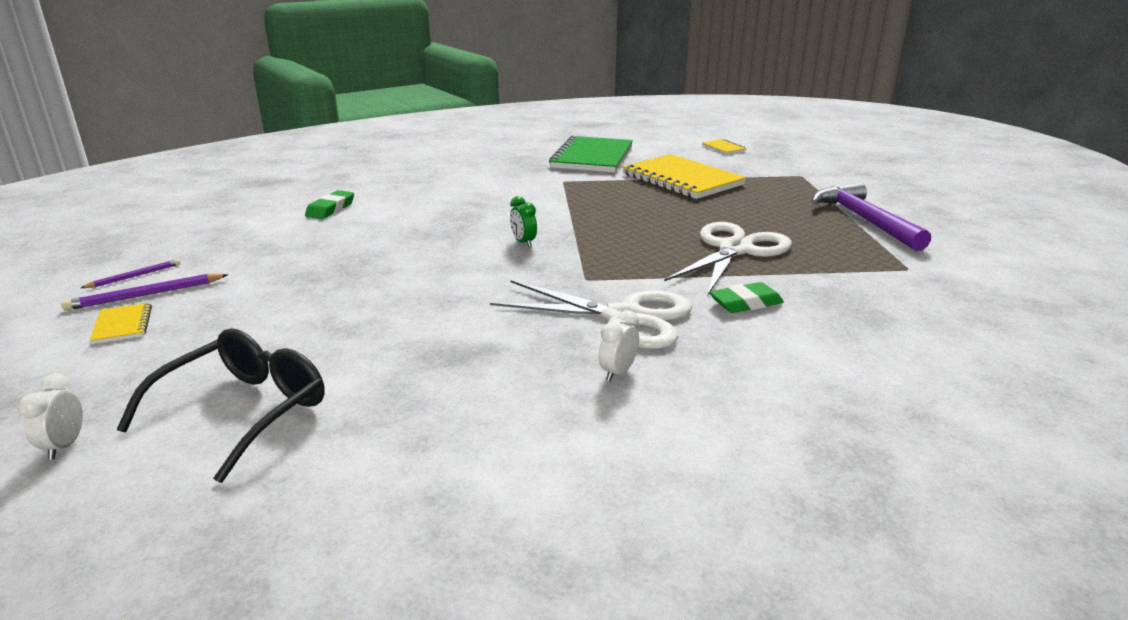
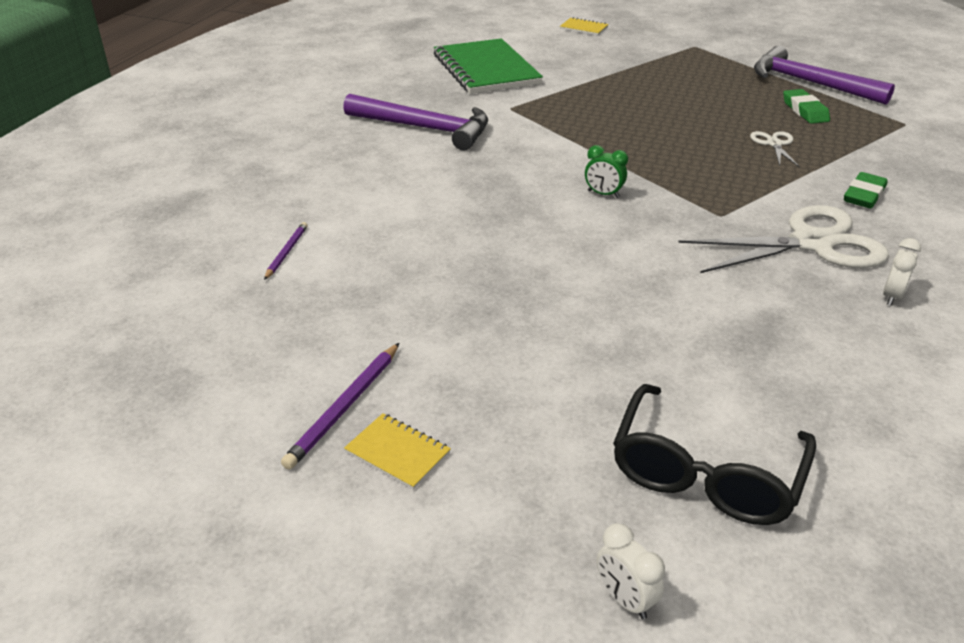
camera: 35 degrees left, 10 degrees up
purple pencil [81,259,181,288] -> purple pencil moved to [264,222,308,280]
black glasses [116,328,325,483] -> black glasses turned 150 degrees counterclockwise [613,384,816,525]
green eraser [305,190,354,219] -> green eraser moved to [783,89,830,124]
white clock [599,310,639,381] -> white clock turned 150 degrees counterclockwise [883,238,921,306]
yellow notebook [622,154,746,199] -> none
white scissors [664,222,792,295] -> white scissors [750,131,800,168], size x0.46
none -> purple hammer [343,94,488,151]

